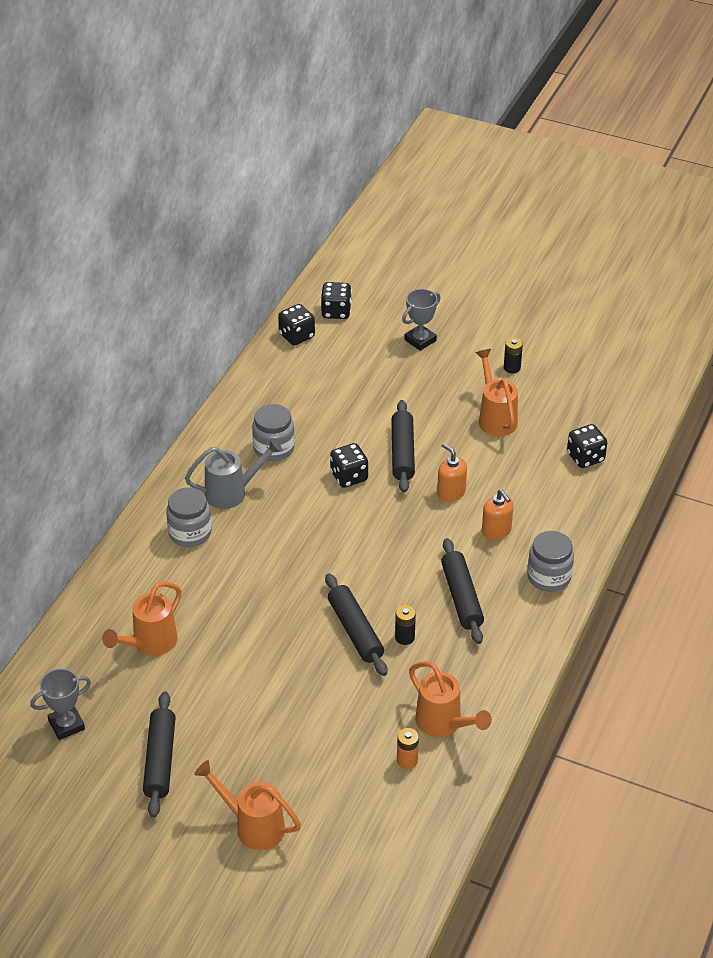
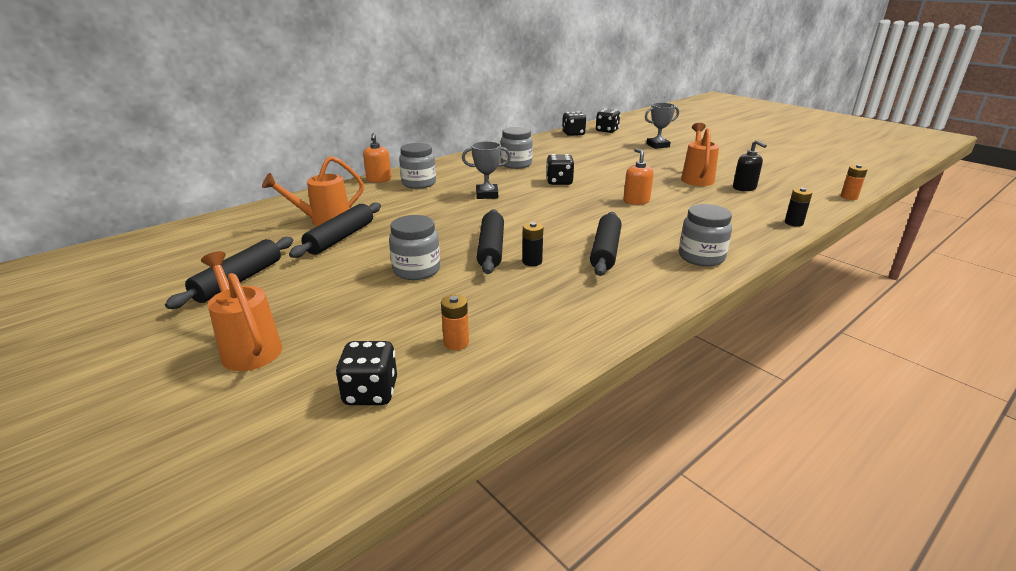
camera: 25 degrees right, 15 degrees down
grey trophy [30,668,91,740] -> grey trophy moved to [462,141,511,199]
grey watering can [185,438,283,509] -> none
black rolling pin [391,400,415,493] -> black rolling pin moved to [289,202,381,258]
orange watering can [409,661,492,737] -> none
orange soap dispenser [482,490,514,540] -> orange soap dispenser moved to [363,133,391,183]
black battery [504,337,523,373] -> black battery moved to [785,188,812,227]
black dice [567,424,607,468] -> black dice moved to [335,341,397,405]
none -> grey jar [389,215,440,280]
none -> black soap dispenser [733,140,767,191]
none -> orange battery [840,165,868,200]

